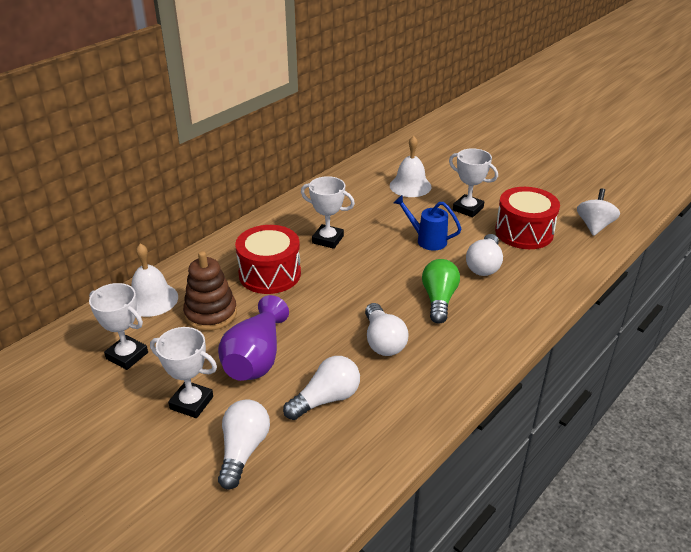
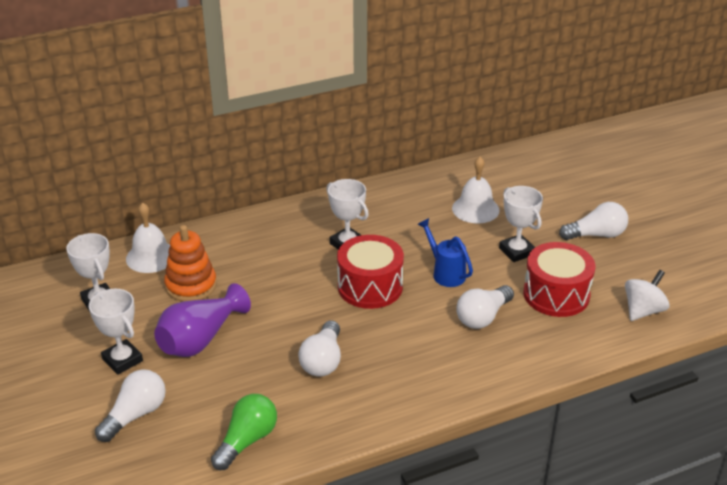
camera: 25 degrees right, 0 degrees up
brown stacking toy [183,251,237,331] -> orange stacking toy [164,225,217,302]
red drum [235,225,301,294] -> red drum moved to [337,235,404,309]
white light bulb [283,356,360,420] -> white light bulb moved to [559,202,628,240]
green light bulb [422,259,460,324] -> green light bulb moved to [211,394,277,470]

